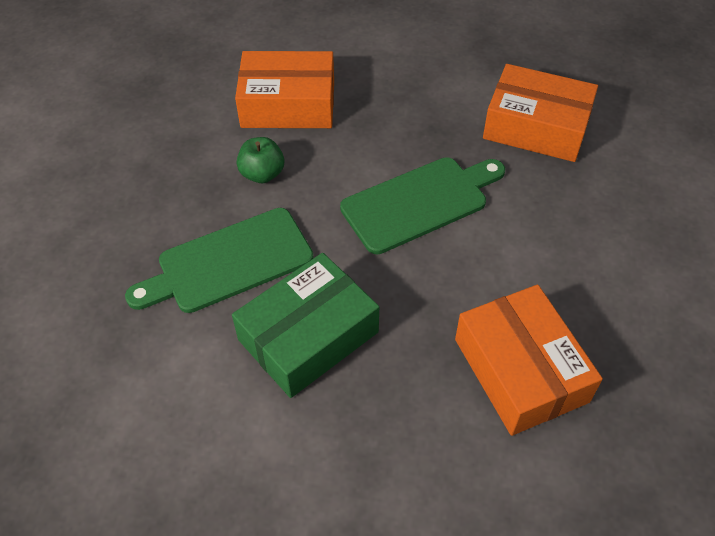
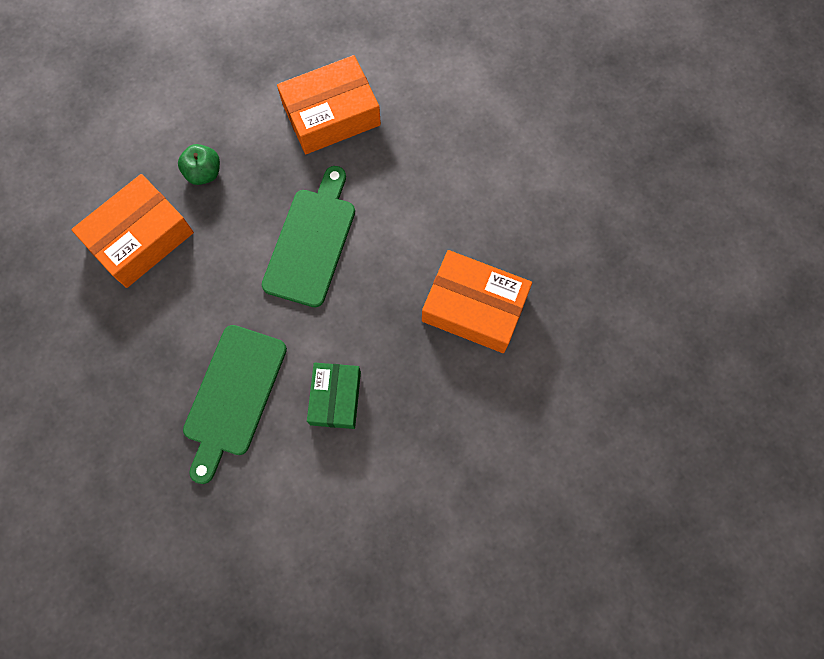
camera: 45 degrees left, 20 degrees up
green box [232,253,379,398] -> green box [307,363,361,429], size x0.65
green apple [237,137,284,183] -> green apple moved to [178,144,220,185]

